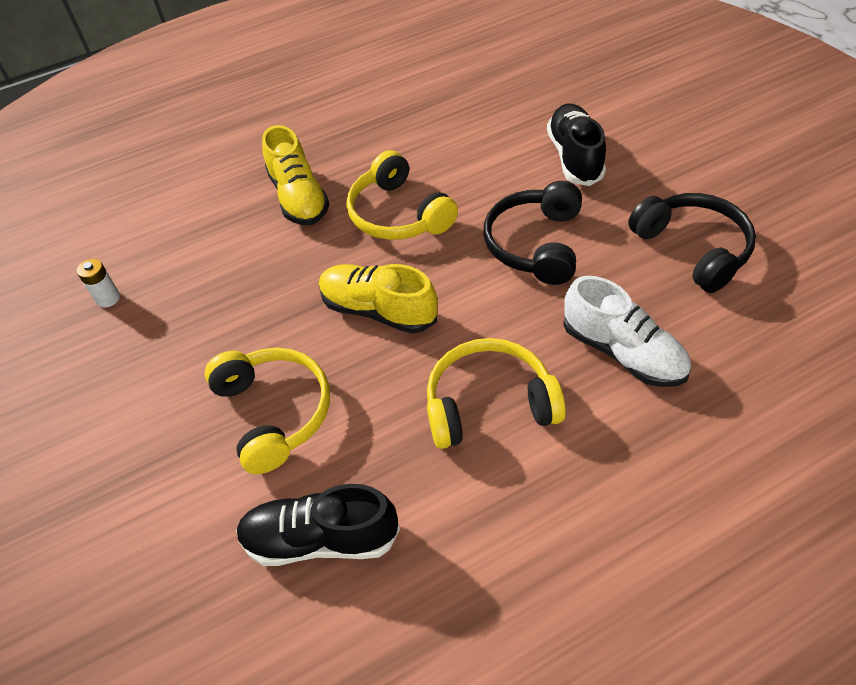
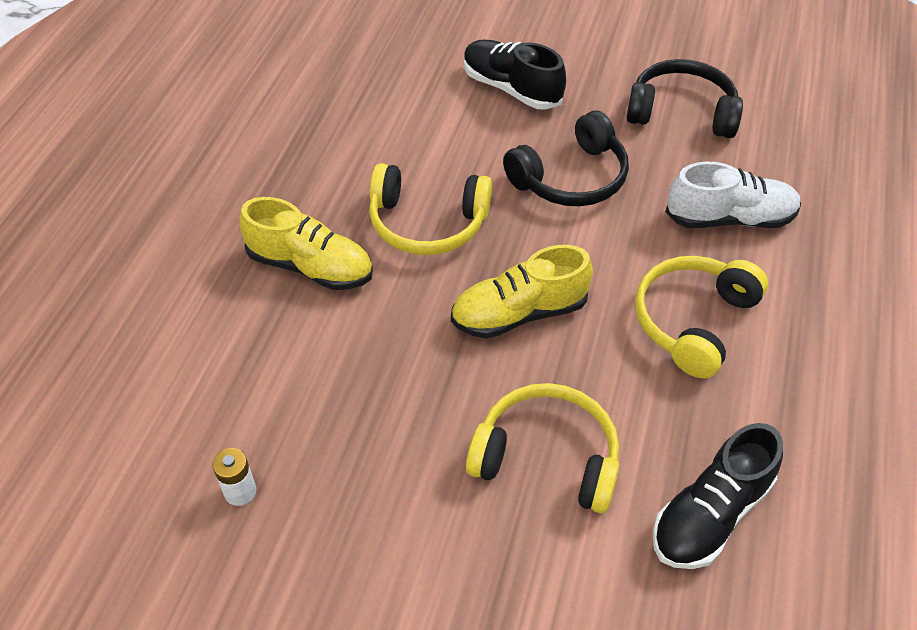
camera: 50 degrees left, 0 degrees up
black headphones [484,181,582,285] -> black headphones turned 90 degrees counterclockwise [503,111,629,206]

